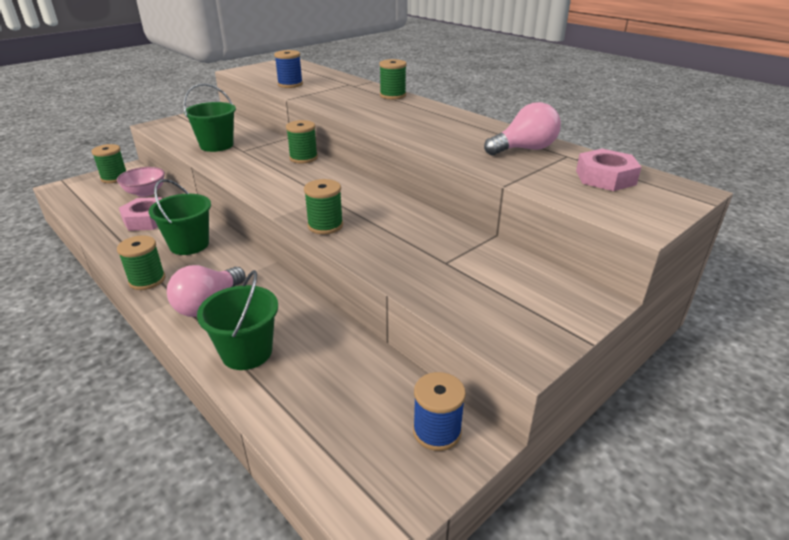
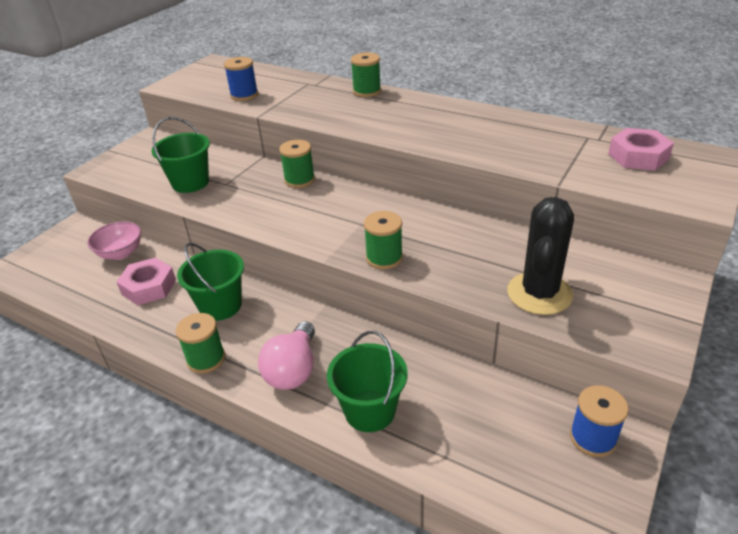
camera: 15 degrees left, 5 degrees up
green spool [91,144,126,183] -> none
pink light bulb [484,102,561,155] -> none
none -> black cactus [507,197,574,315]

